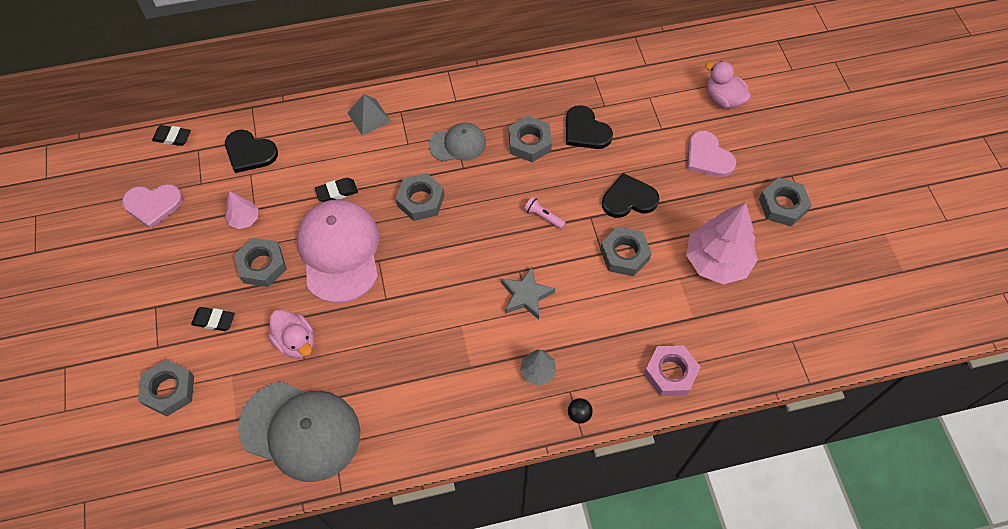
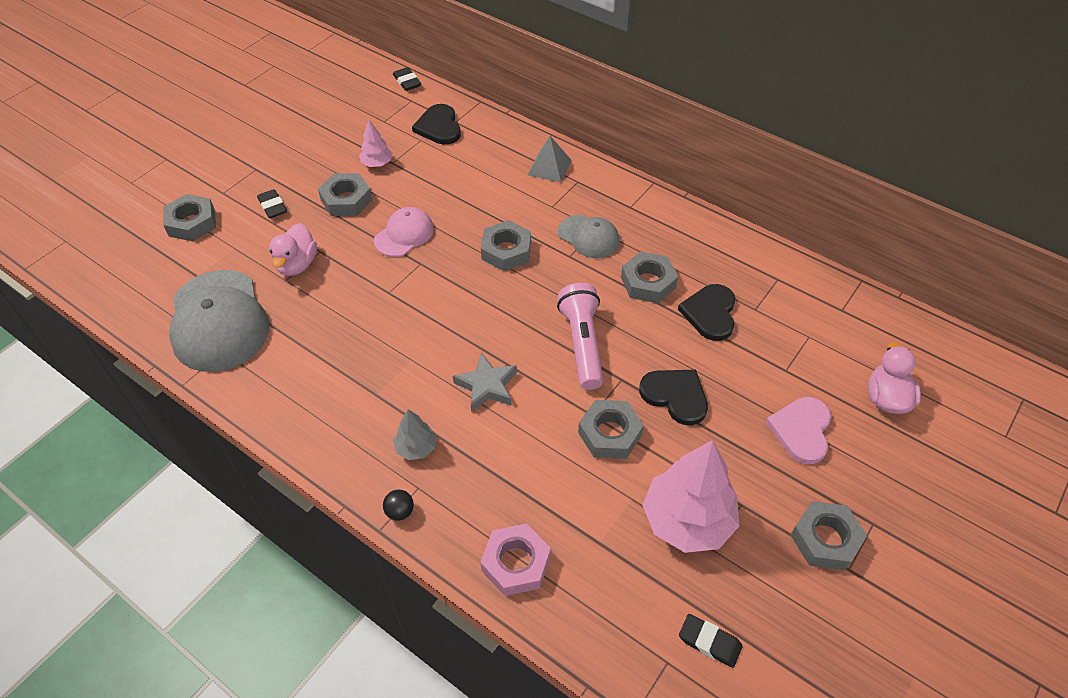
camera: 50 degrees right, 10 degrees down
pink heart [122,184,183,229] -> none
pink cap [296,199,379,303] -> pink cap [374,207,434,257], size x0.54
black eraser [315,178,358,202] -> black eraser moved to [679,614,742,668]
pink flashlight [524,197,566,229] -> pink flashlight [557,283,603,390], size x2.09

